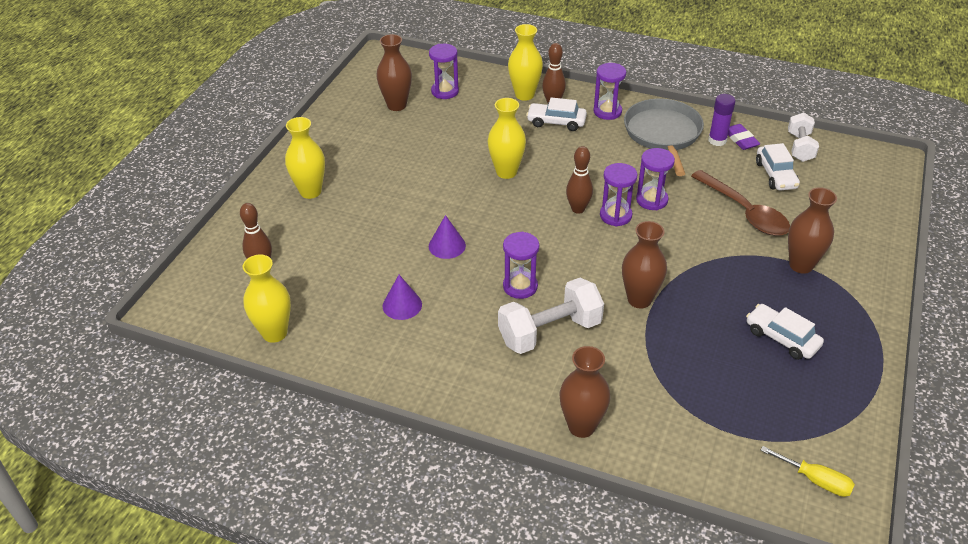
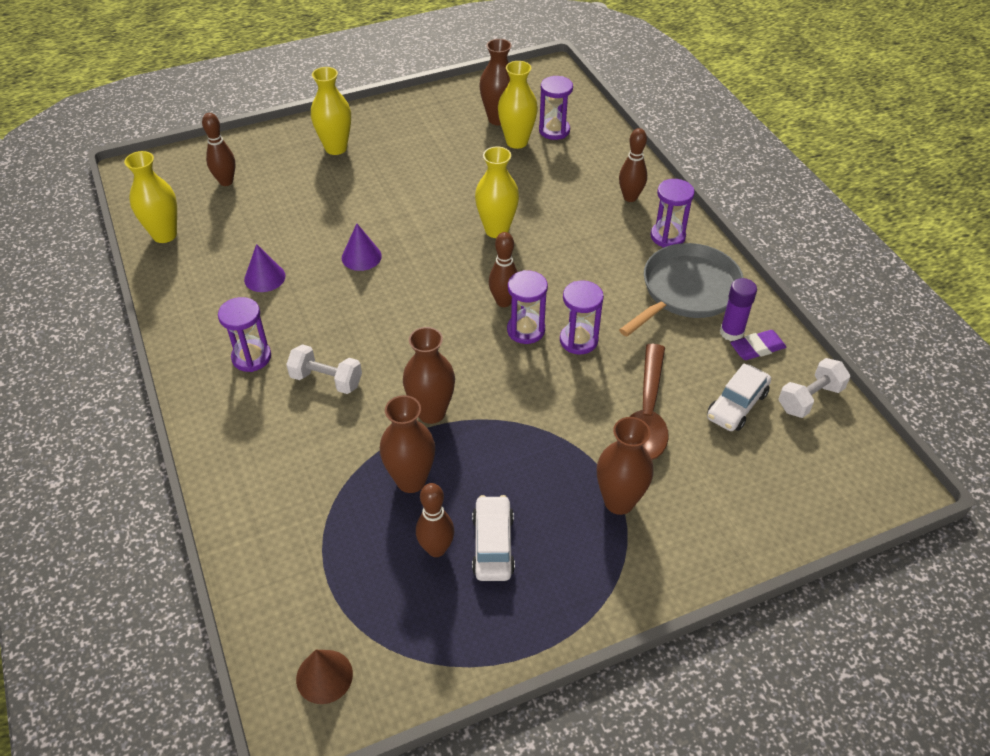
camera: 45 degrees right, 5 degrees up
white dumbbell [498,278,604,354] -> white dumbbell [286,344,362,394], size x0.64
purple hourglass [503,232,539,299] -> purple hourglass moved to [218,297,271,372]
yellow vase [508,24,543,101] -> yellow vase moved to [498,61,538,149]
white car [526,97,587,131] -> none
brown vase [559,346,610,438] -> brown vase moved to [380,395,435,493]
purple eraser [728,124,760,150] -> purple eraser turned 45 degrees clockwise [730,330,786,360]
yellow screwdriver [760,446,855,497] -> brown cone [296,650,353,704]
none -> brown bowling pin [416,483,454,557]

